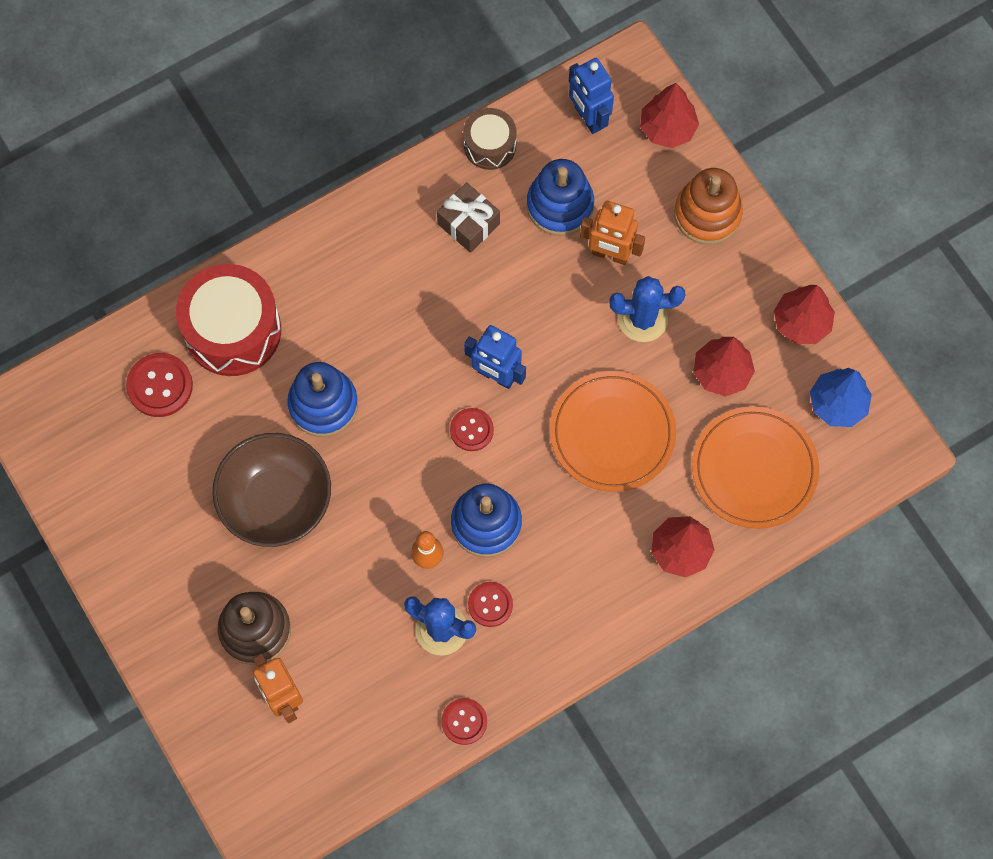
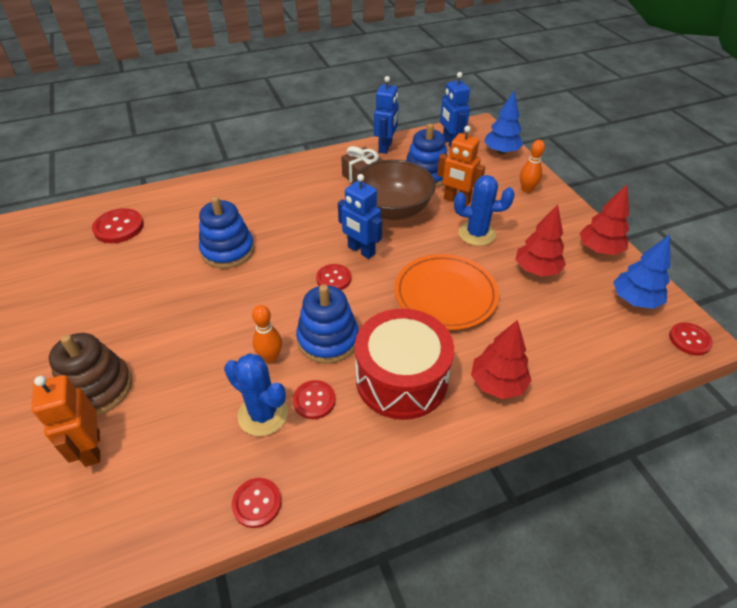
camera: 10 degrees right, 25 degrees down
red drum [176,264,281,376] -> red drum moved to [355,308,454,420]
brown bowl [213,433,331,547] -> brown bowl moved to [352,160,436,220]
brown drum [463,108,517,170] -> blue robot [374,76,399,154]
red tree [640,83,699,148] -> blue tree [484,91,523,154]
orange stacking toy [674,168,743,245] -> orange bowling pin [520,140,545,193]
orange plate [692,406,819,529] -> none
none -> red button [669,322,713,356]

